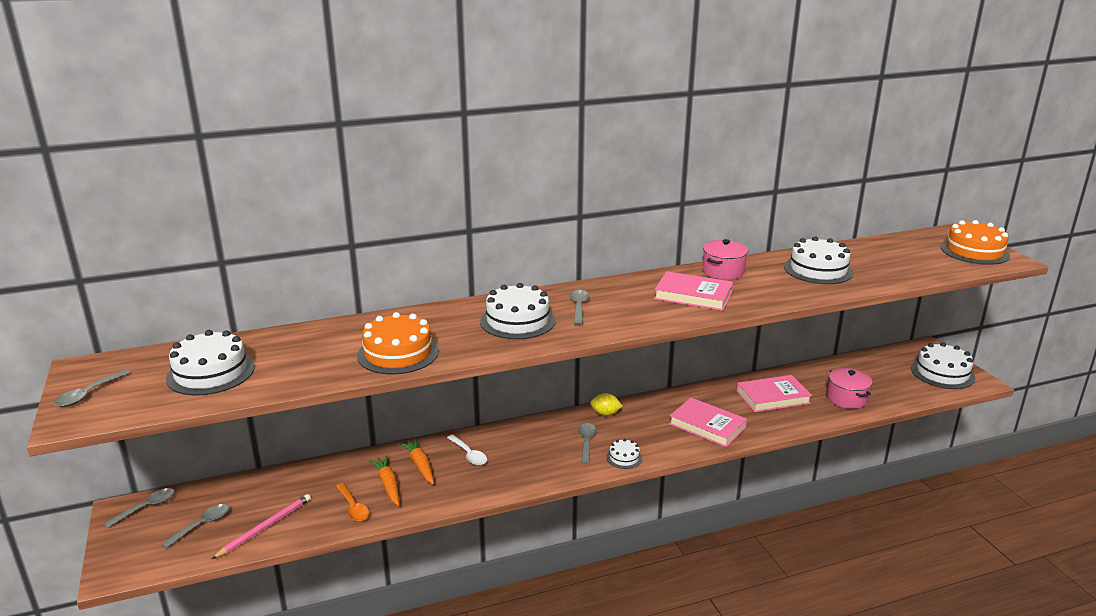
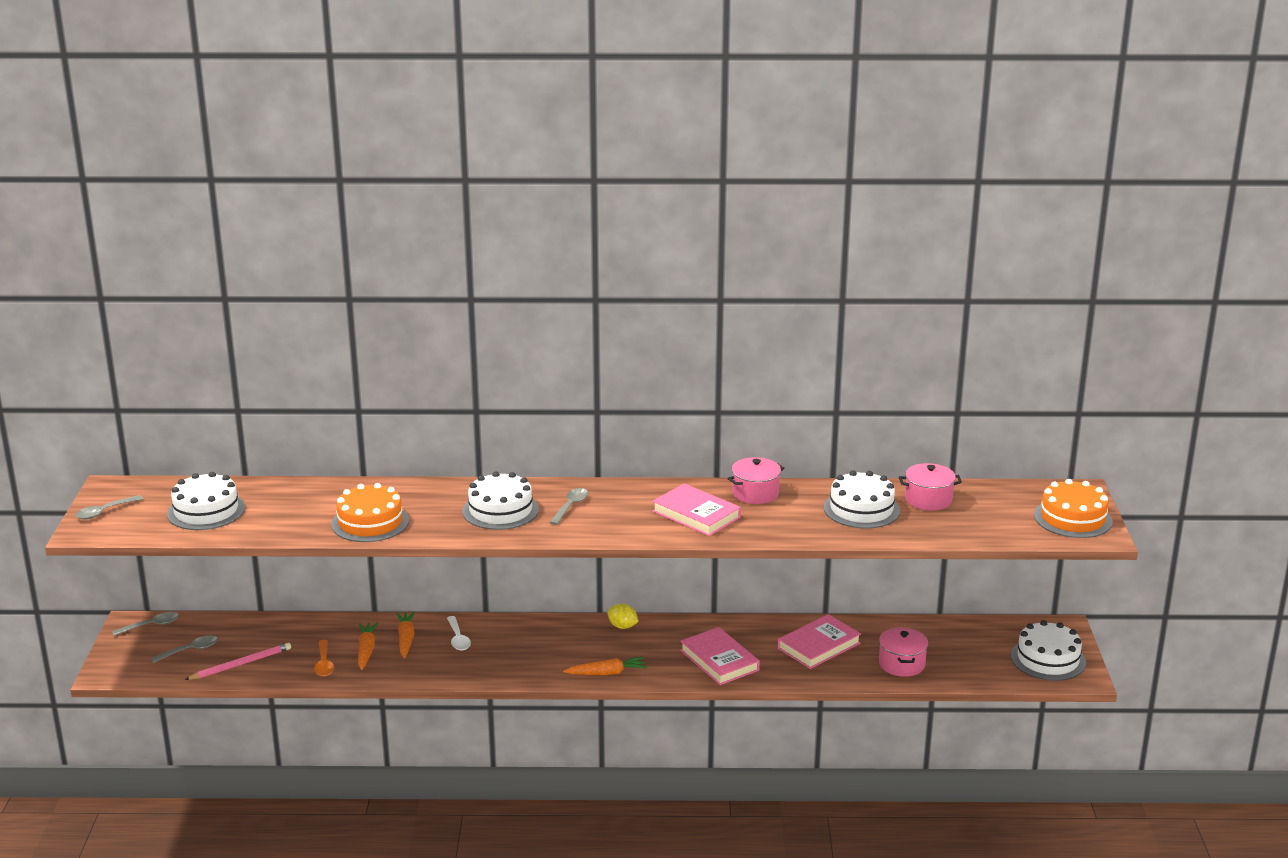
camera: 20 degrees right, 0 degrees up
grey spoon [578,423,596,464] -> none
white cake [606,439,642,469] -> orange carrot [563,657,647,675]
pink book [737,375,812,412] -> pink book turned 45 degrees counterclockwise [778,614,861,669]
none -> pink pot [899,463,962,511]

